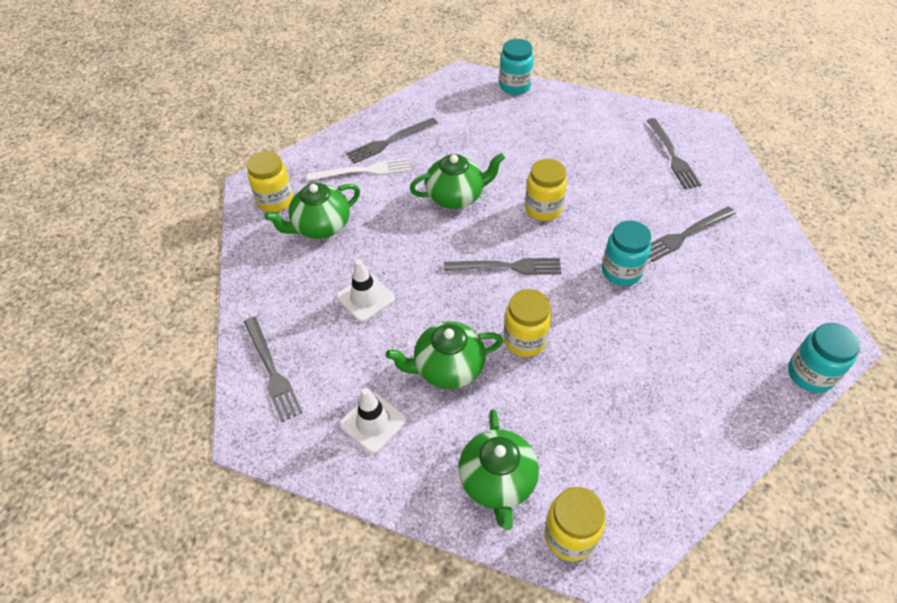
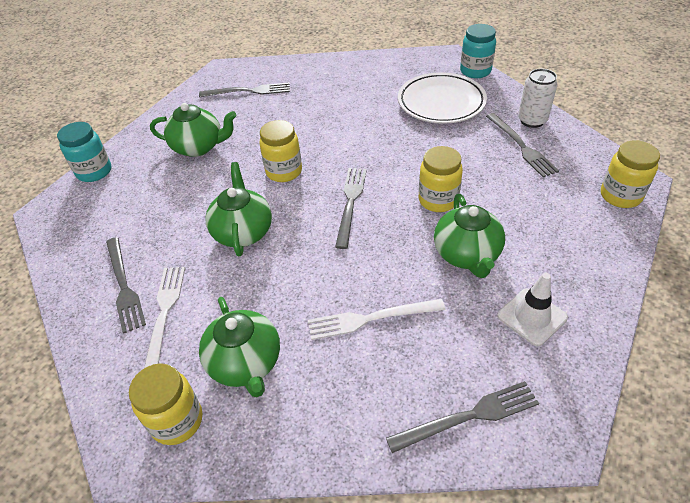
camera: 80 degrees left, 5 degrees down
white traffic cone [336,259,395,322] -> white fork [308,299,445,340]
green teapot [458,409,539,530] -> green teapot moved to [150,103,237,157]
turquoise jar [602,220,652,286] -> none
grey fork [649,207,736,262] -> grey fork moved to [486,113,559,177]
none -> white plate [398,72,487,124]
none -> white can [518,69,557,128]

